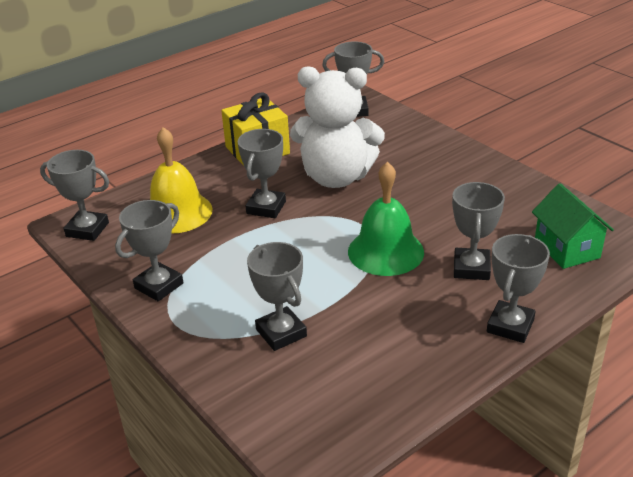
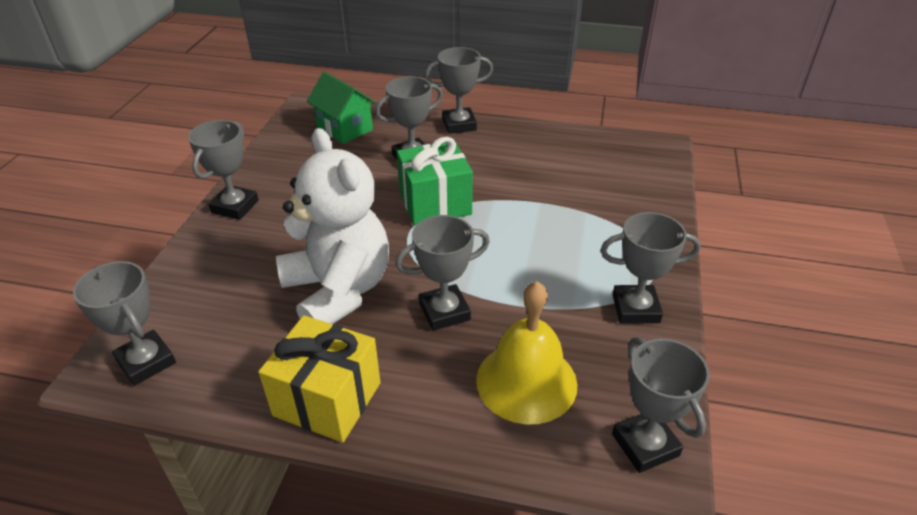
camera: 130 degrees left, 5 degrees up
grey trophy [247,242,307,351] -> grey trophy moved to [188,120,259,220]
green bell [348,162,424,276] -> green gift [397,137,473,226]
green house [532,183,614,269] -> green house turned 75 degrees counterclockwise [307,72,376,144]

